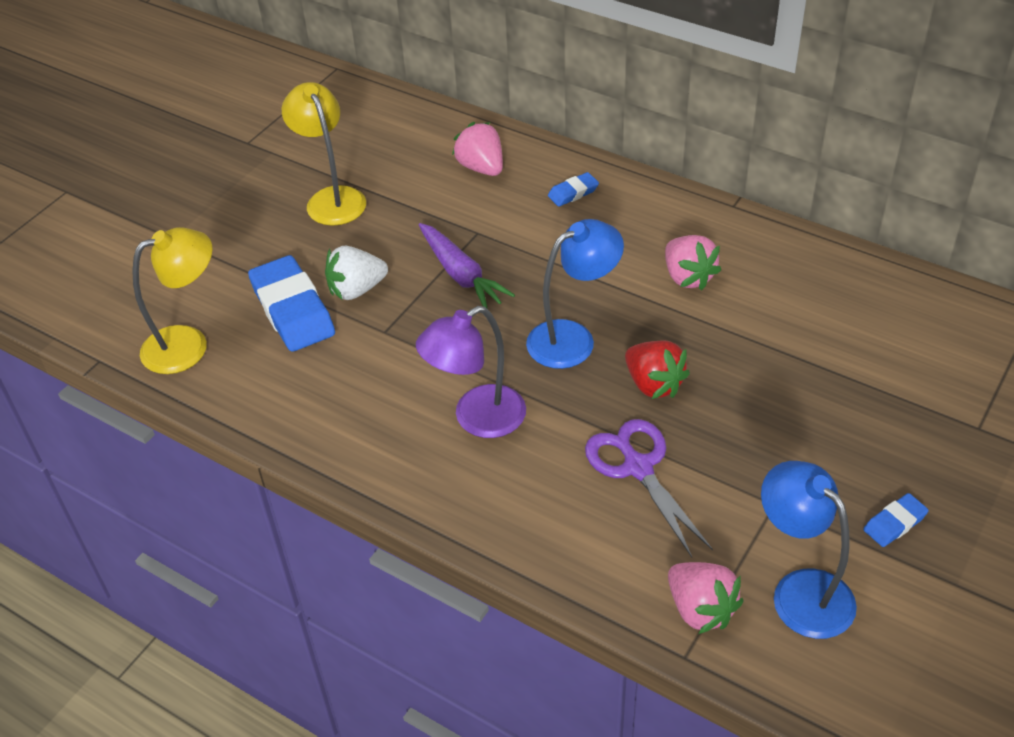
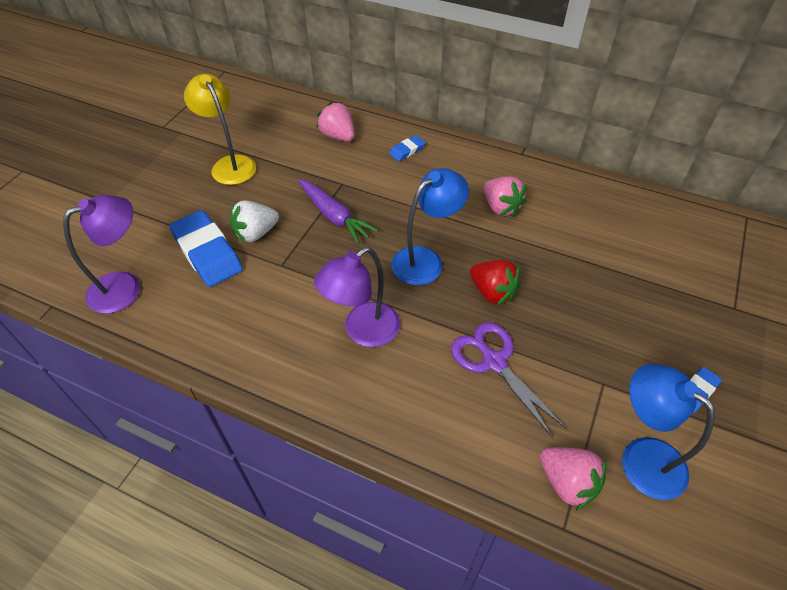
camera: 10 degrees left, 5 degrees up
yellow lamp [132,227,212,374] -> purple lamp [63,195,140,313]

